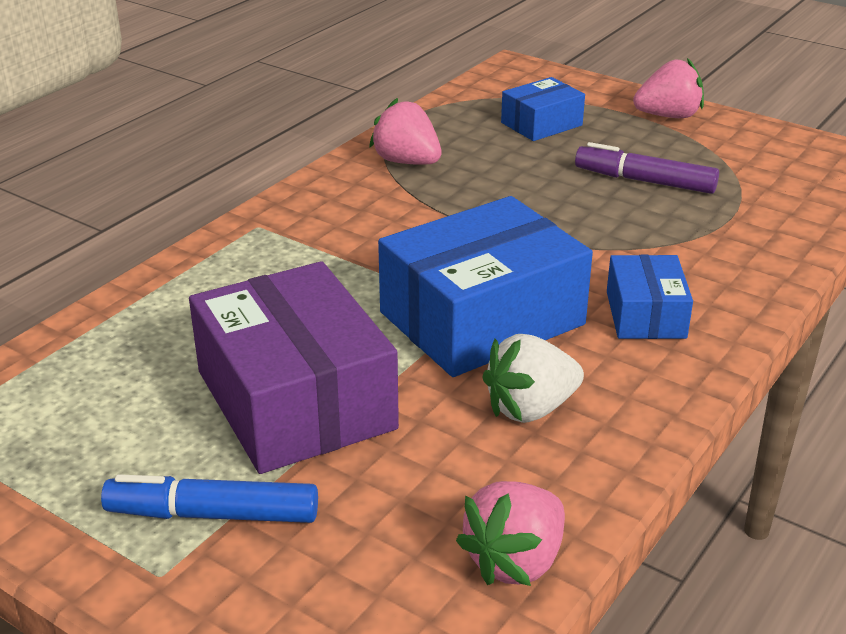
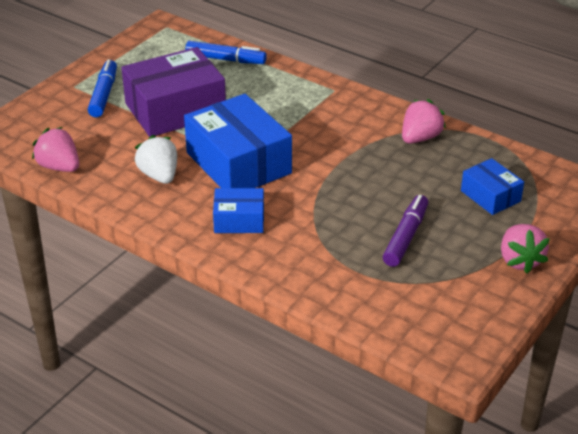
camera: 90 degrees right, 5 degrees up
none -> blue marker [185,41,267,64]

